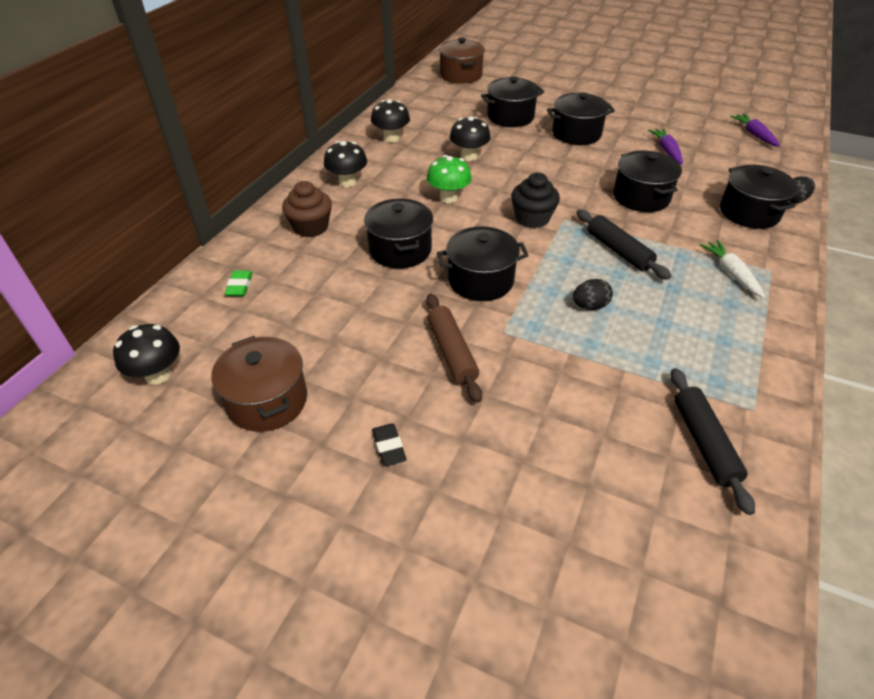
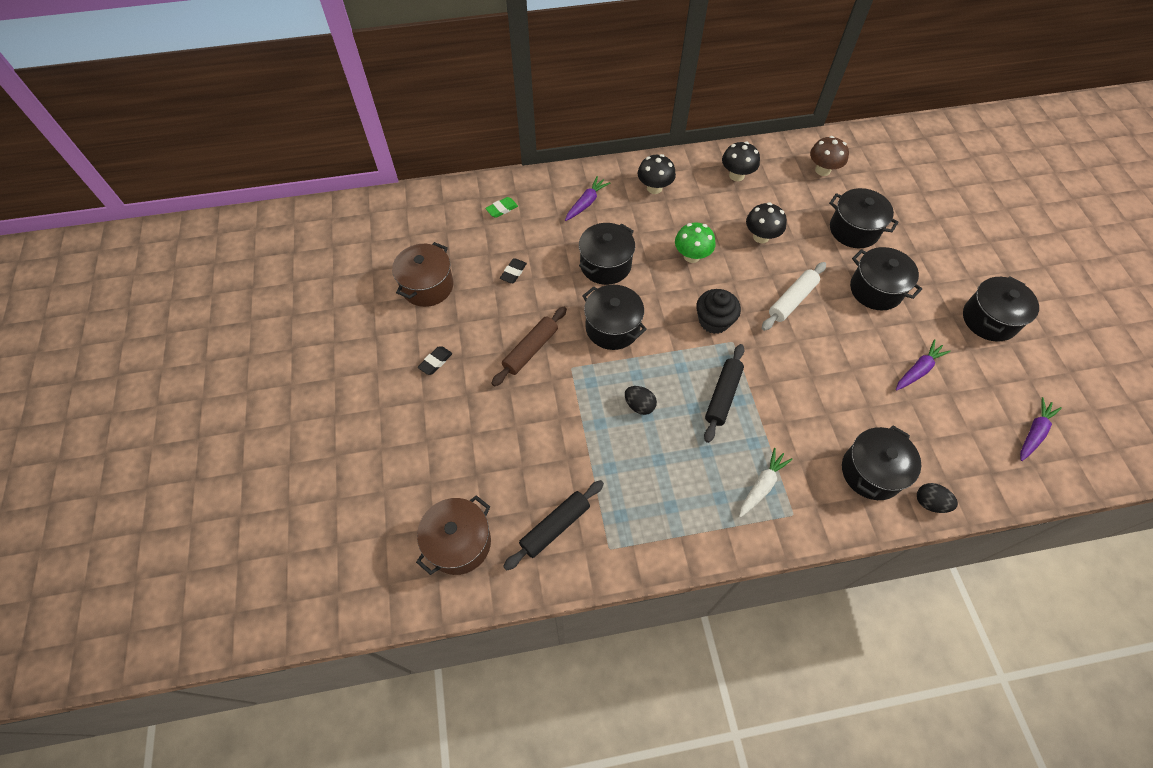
camera: 55 degrees right, 15 degrees up
black mushroom [113,324,180,385] -> none
brown cupcake [282,181,332,237] -> purple carrot [565,176,610,221]
brown pot [439,38,485,84] -> brown pot moved to [416,495,491,575]
black pot [613,151,682,212] -> black pot moved to [963,276,1039,342]
none -> black eraser [500,258,527,283]
none -> white rolling pin [762,262,826,331]
none -> brown mushroom [810,136,849,176]

